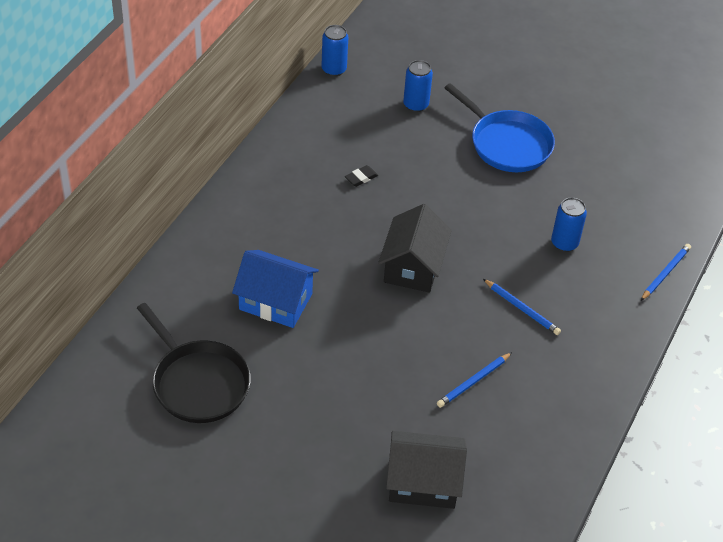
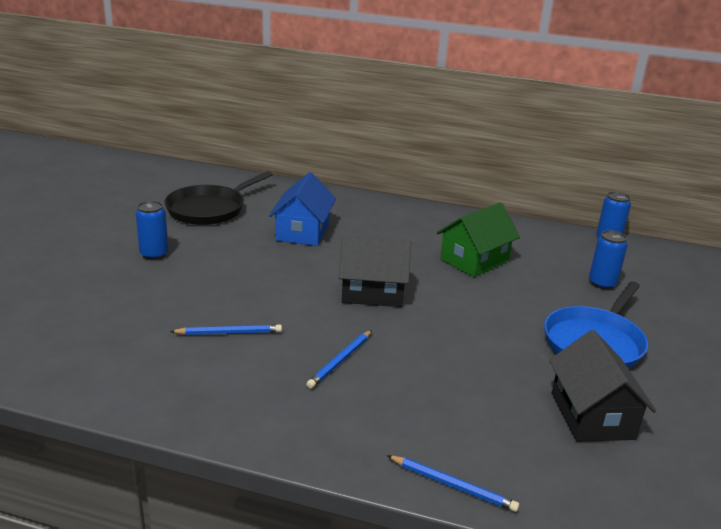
camera: 80 degrees right, 20 degrees down
black eraser [345,165,378,187] -> green house [437,202,520,277]
black house [386,431,467,509] -> black house moved to [549,330,656,442]
blue pencil [437,352,512,408] -> blue pencil turned 135 degrees clockwise [170,325,282,335]
blue can [551,197,587,252] -> blue can moved to [135,201,169,260]

